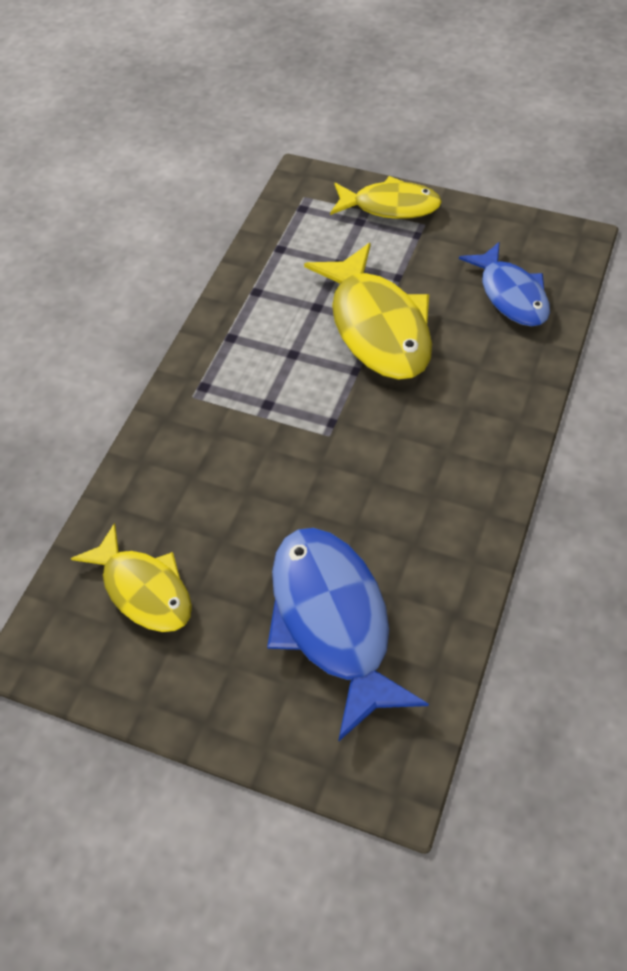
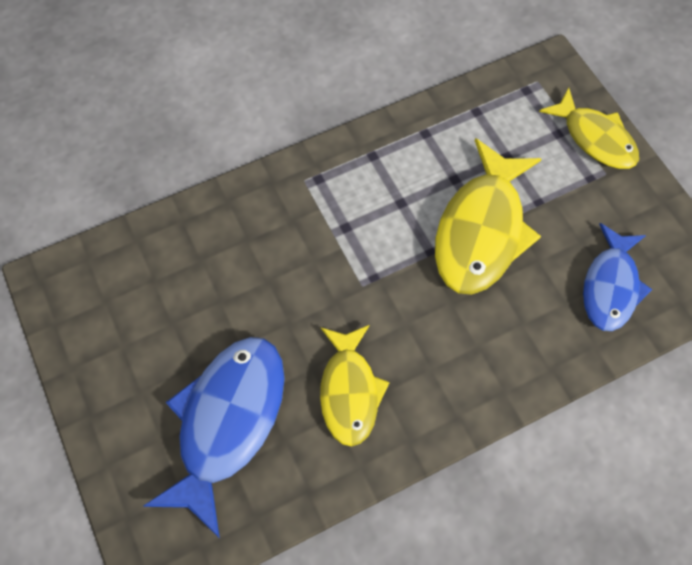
camera: 40 degrees right, 10 degrees up
yellow fish [71,523,192,632] -> yellow fish moved to [320,325,390,447]

